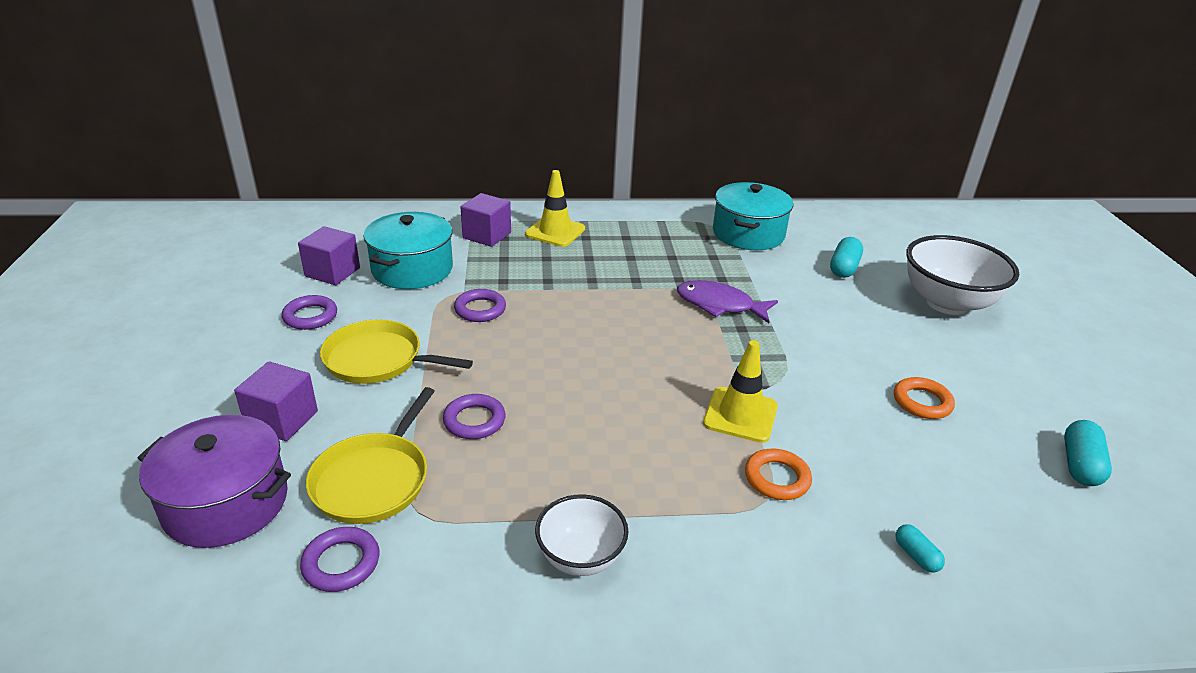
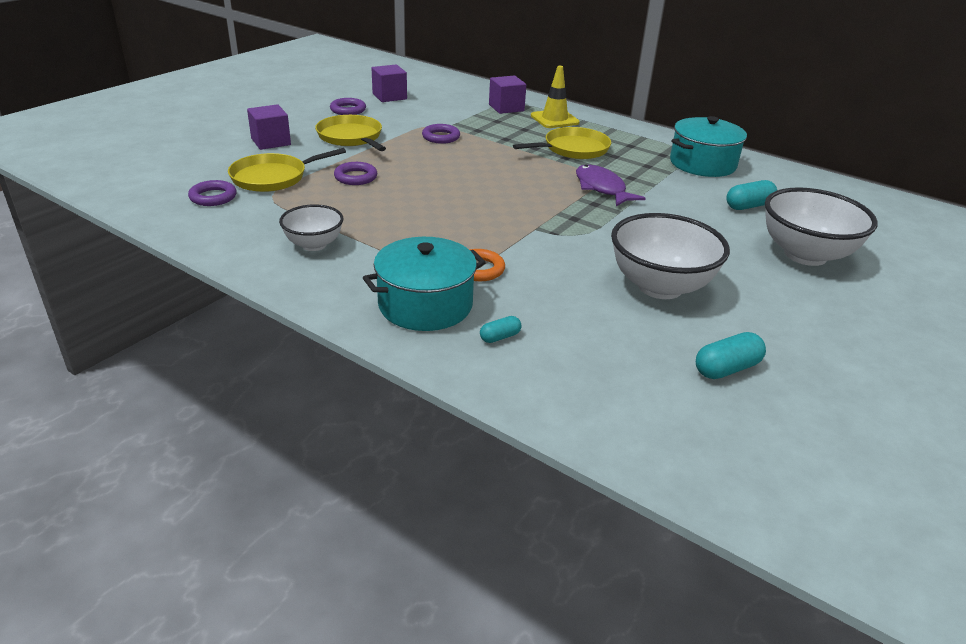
camera: 40 degrees right, 0 degrees up
purple pot [138,415,291,548] -> none
turquoise pot [364,212,453,289] -> turquoise pot moved to [363,237,486,331]
yellow traffic cone [703,340,778,443] -> none
orange ring [894,377,955,419] -> white bowl [611,213,730,299]
turquoise capsule [895,524,945,572] -> turquoise capsule turned 45 degrees clockwise [480,316,522,343]
none -> yellow pan [513,127,611,159]

